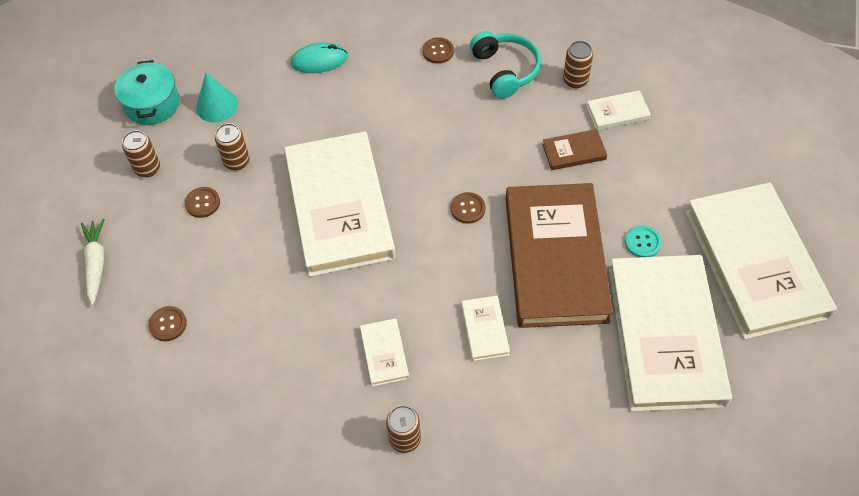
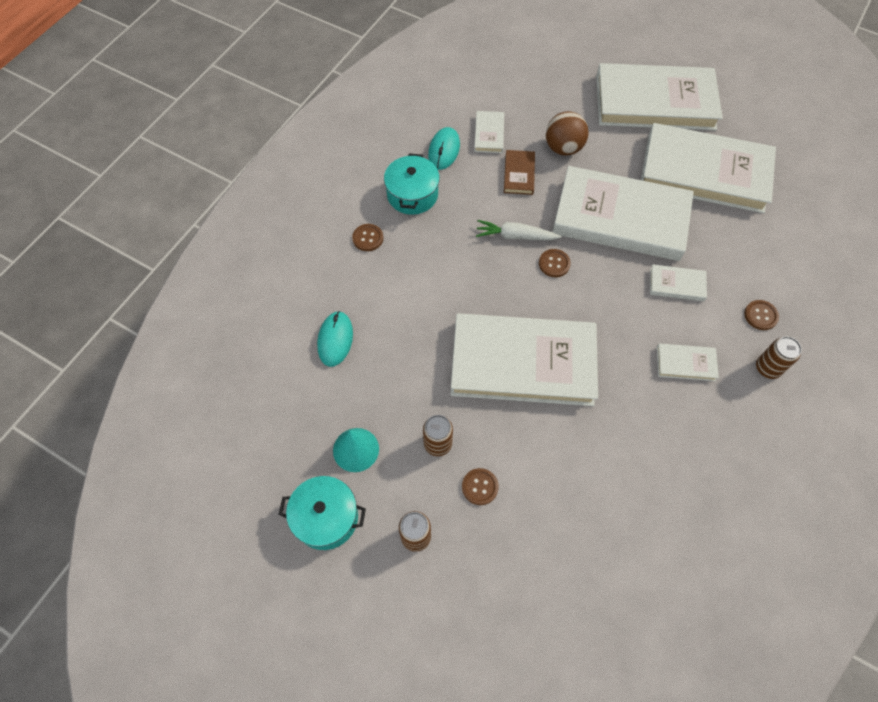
camera: 75 degrees left, 5 degrees up
white carrot [81,219,105,305] -> white carrot moved to [476,220,561,240]
brown button [148,306,187,341] -> brown button moved to [744,300,779,330]
turquoise headphones [470,31,541,99] -> turquoise pot [384,153,440,215]
brown book [506,183,613,328] -> white book [553,166,694,261]
brown can [563,41,593,88] -> turquoise mouse [428,127,460,170]
turquoise button [625,225,662,257] -> none
none -> brown ball [546,111,589,156]

